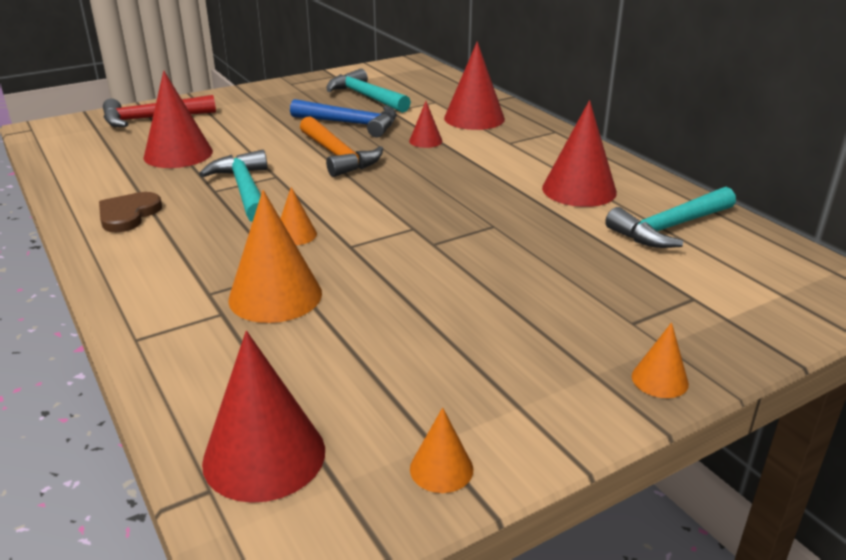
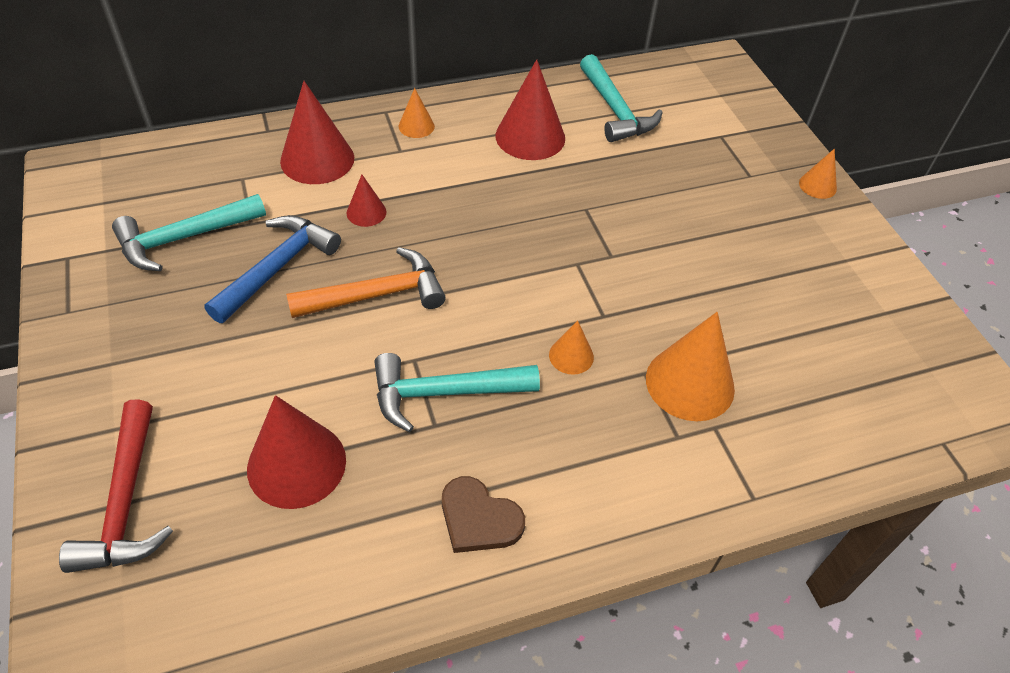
camera: 80 degrees left, 20 degrees up
red cone [202,331,325,503] -> none
orange cone [410,407,473,493] -> orange cone moved to [399,88,435,138]

